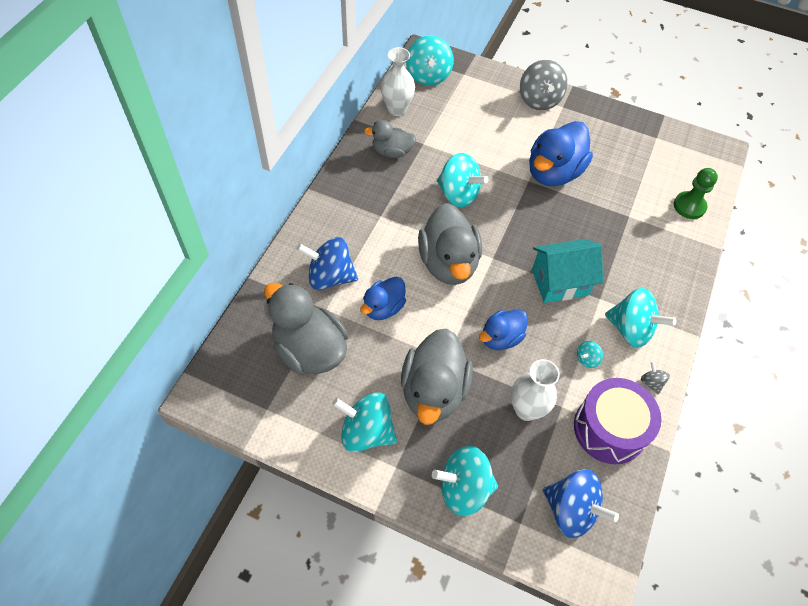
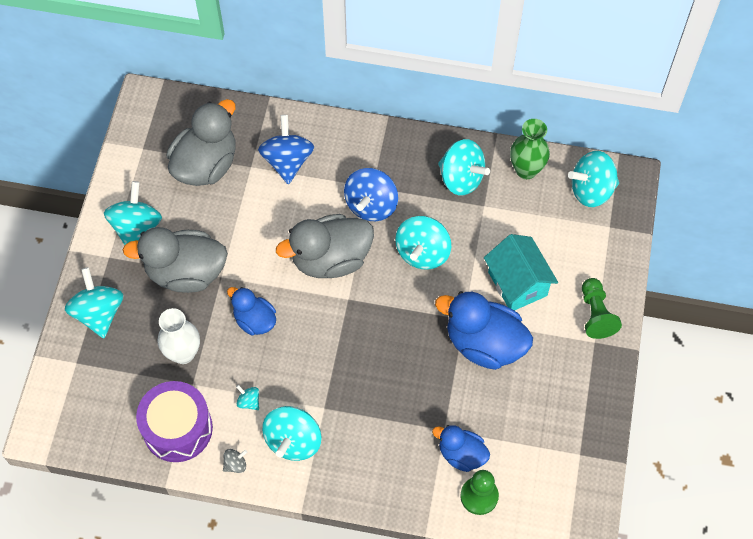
camera: 80 degrees right, 5 degrees up
blue duck [360,277,406,320] -> blue duck moved to [432,425,490,472]
grey duck [364,120,416,158] -> turquoise spinning top [438,139,490,195]
white vase [381,47,415,116] -> green vase [510,119,550,179]
grey spinning top [520,60,568,110] -> green pawn [582,278,622,339]
turquoise house [532,239,603,303] -> turquoise house moved to [484,234,558,311]
blue spinning top [543,469,619,538] -> blue spinning top moved to [344,168,398,221]

